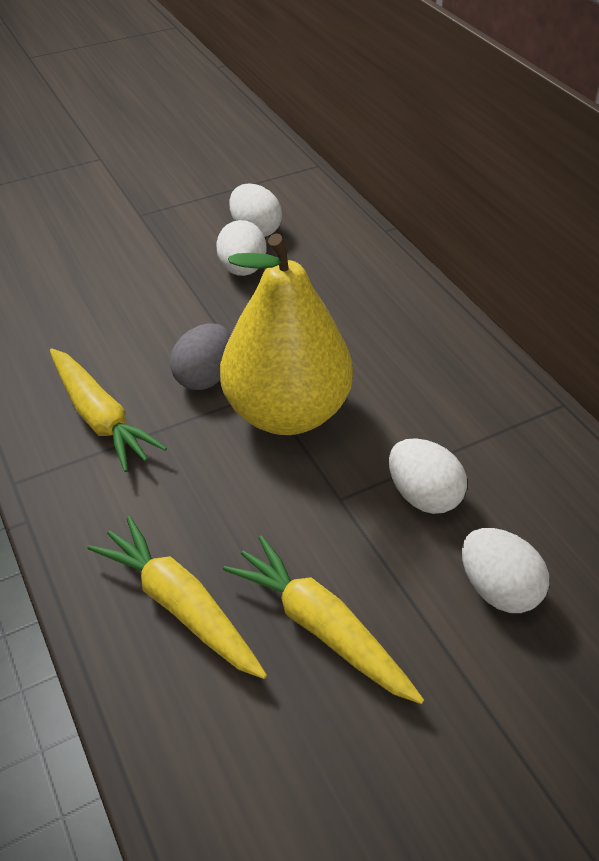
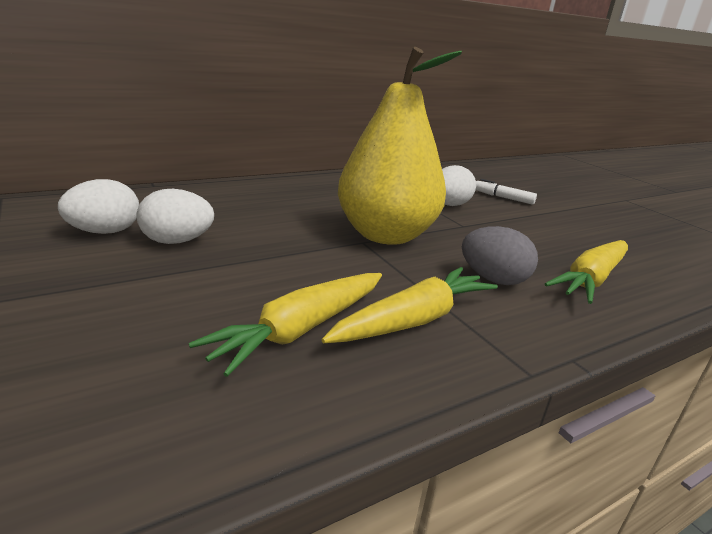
camera: 95 degrees left, 20 degrees down
grey egg [170,323,231,390] -> grey egg moved to [462,226,538,285]
yellow carrot [223,535,424,704] -> yellow carrot moved to [189,273,382,377]
white egg [462,528,549,613] -> white marker [476,179,537,205]

